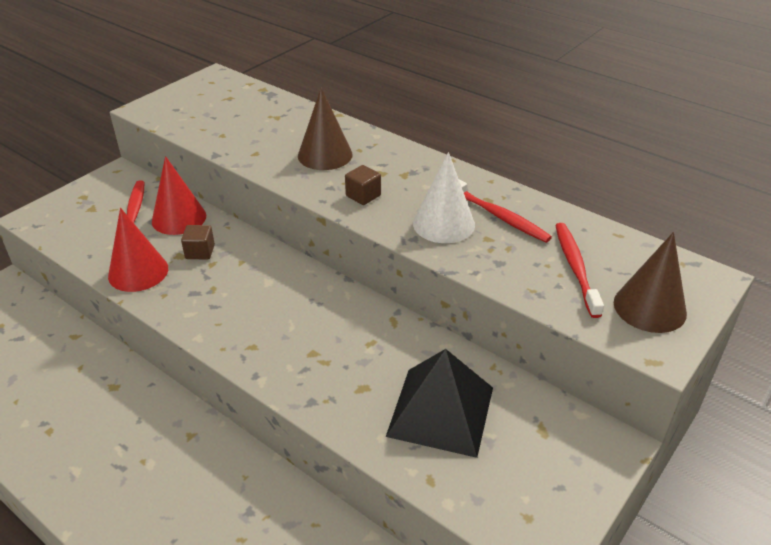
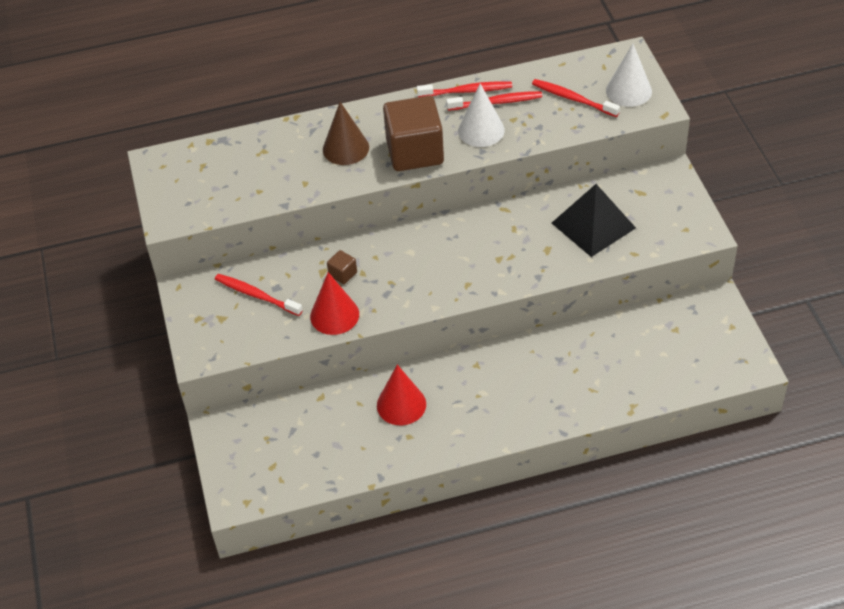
camera: 50 degrees left, 10 degrees up
red cone [152,156,206,235] -> red cone moved to [377,364,426,425]
brown cube [345,165,381,205] -> brown cube [383,96,444,171], size x2.42
brown cone [614,232,687,333] -> white cone [606,43,652,107]
none -> red toothbrush [417,81,512,97]

